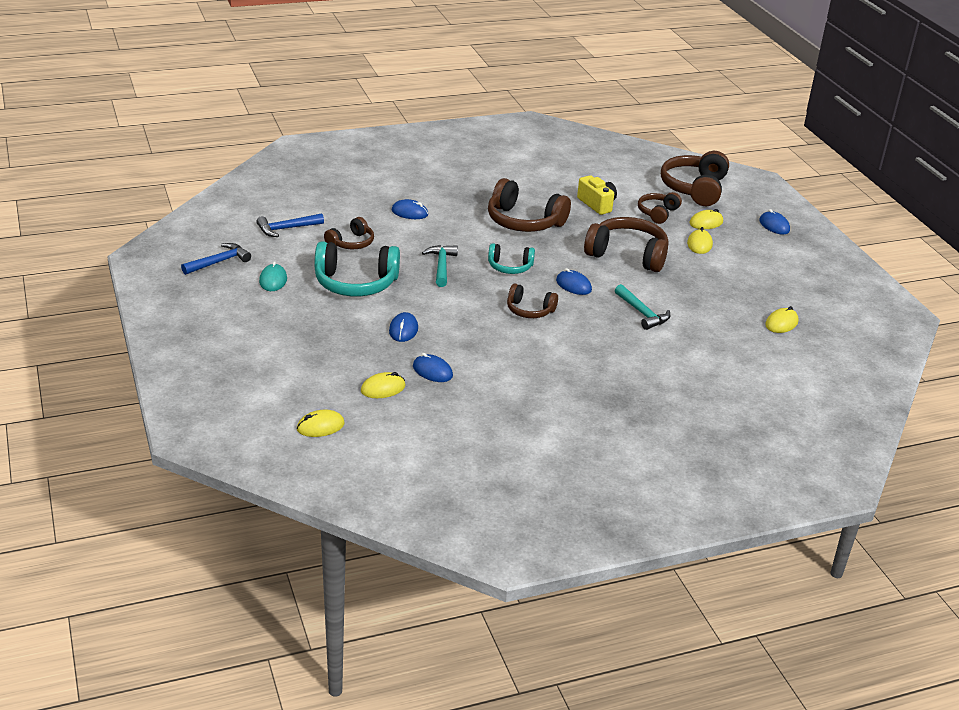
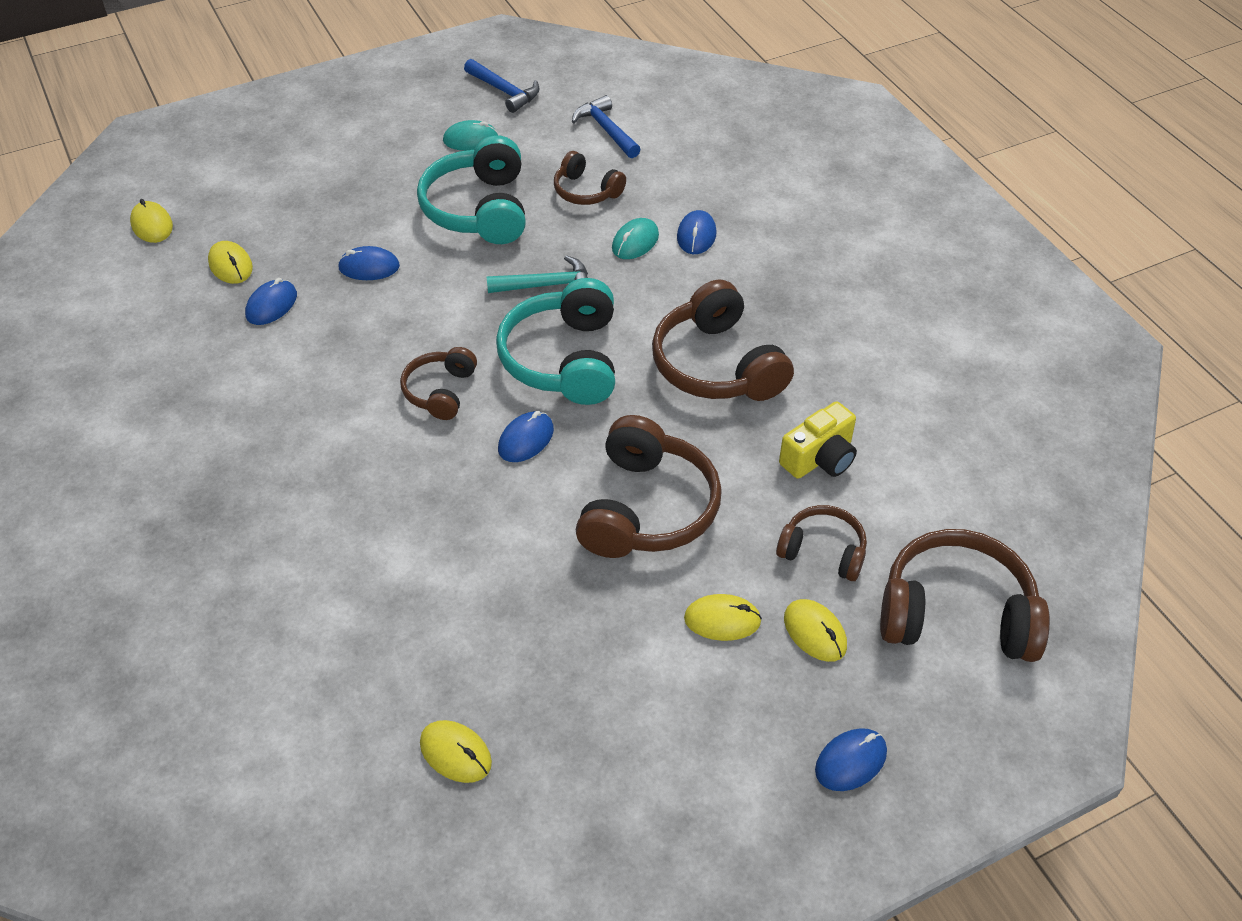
camera: 85 degrees right, 15 degrees up
brown headphones [488,178,571,232] -> brown headphones turned 45 degrees counterclockwise [652,280,794,401]
turquoise headphones [488,243,535,274] -> turquoise headphones [496,278,615,405], size x1.76
turquoise hammer [615,284,670,330] -> none
none -> turquoise mouse [612,218,659,259]

